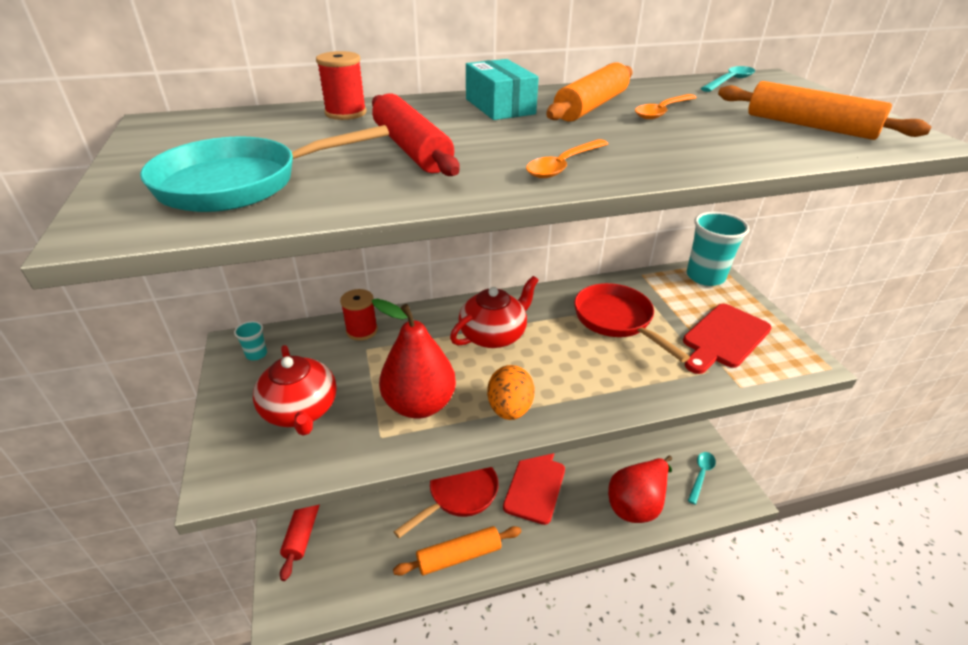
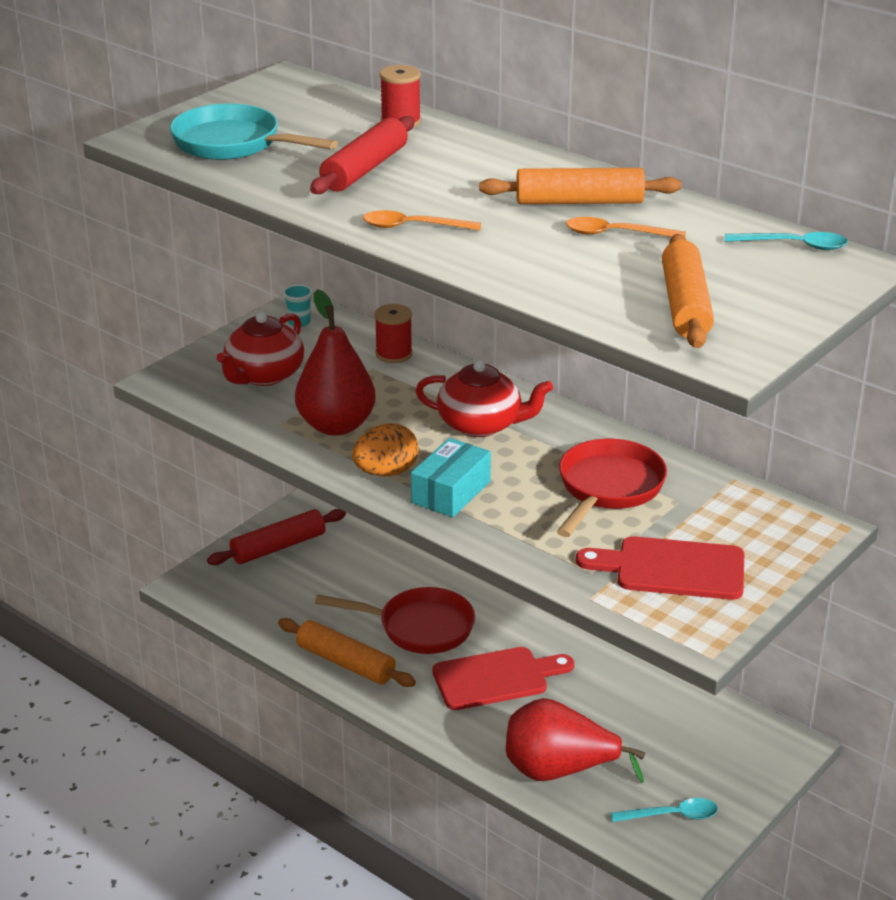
camera: 55 degrees right, 5 degrees down
turquoise box [466,59,539,120] -> turquoise box moved to [411,438,491,517]
turquoise cup [687,212,749,286] -> none

